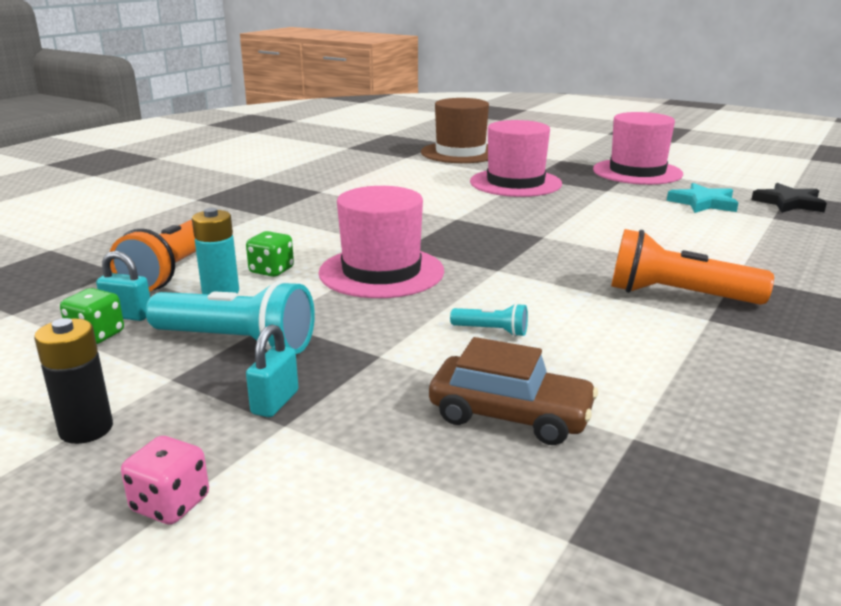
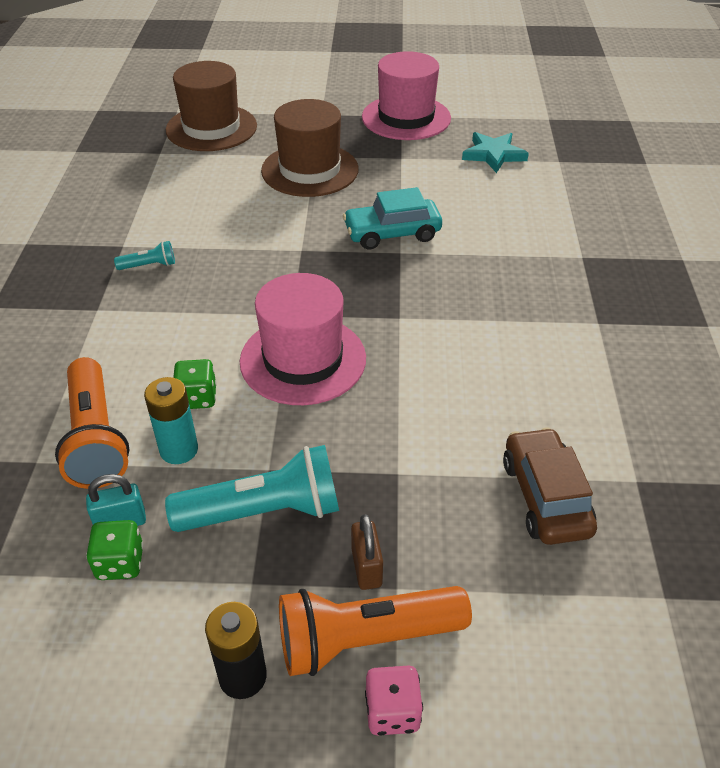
camera: 30 degrees left, 20 degrees up
turquoise padlock [246,324,298,417] -> brown padlock [351,514,383,590]
brown car [429,337,598,445] -> brown car turned 90 degrees counterclockwise [503,427,597,545]
turquoise flashlight [450,303,528,337] -> turquoise flashlight moved to [114,241,175,270]
pink hat [470,120,562,197] -> brown hat [261,99,359,197]
orange flashlight [611,229,774,305] -> orange flashlight moved to [279,586,472,676]
black star [752,183,827,213] -> none
none -> turquoise car [343,187,442,250]

